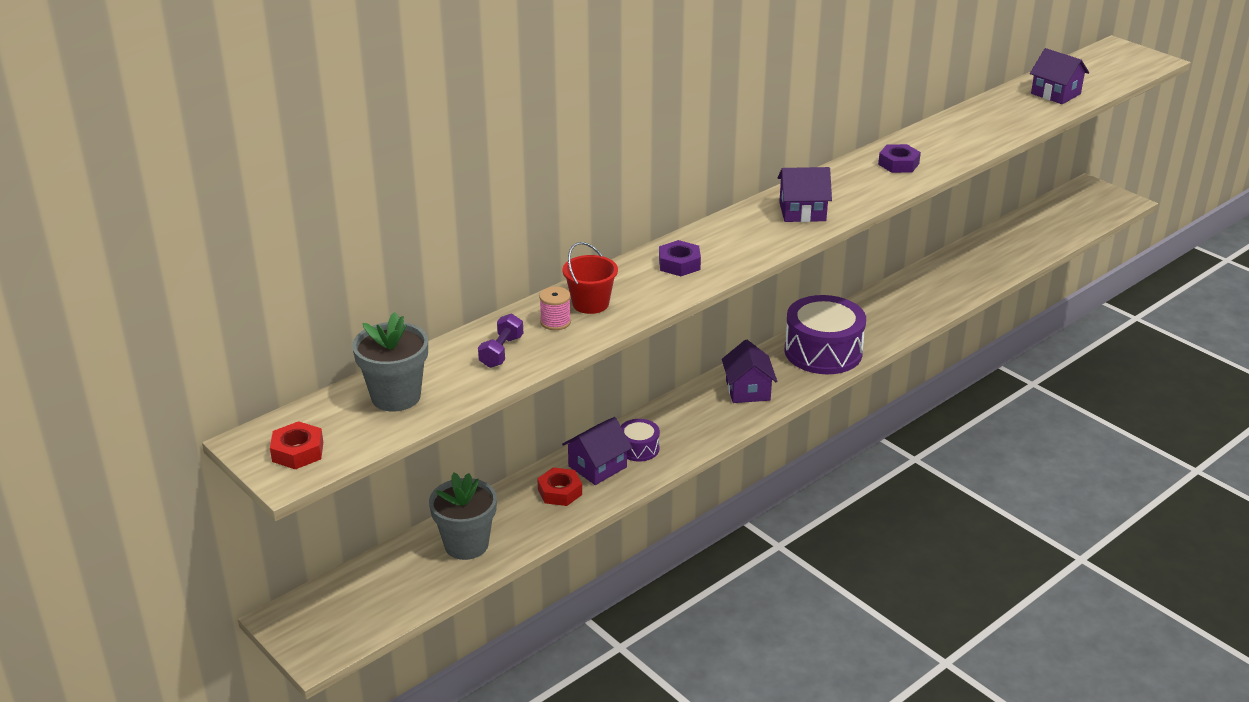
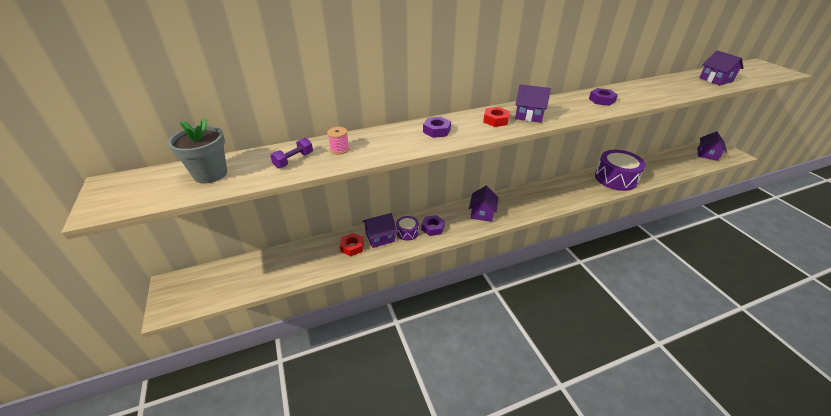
camera: 20 degrees right, 5 degrees up
red nut [270,421,323,469] -> red nut moved to [483,107,510,127]
grey flower pot [429,473,497,560] -> none
red bucket [563,242,618,314] -> none
purple drum [784,295,866,374] -> purple drum moved to [595,150,646,191]
none -> purple nut [421,215,445,236]
none -> purple house [697,131,727,161]

